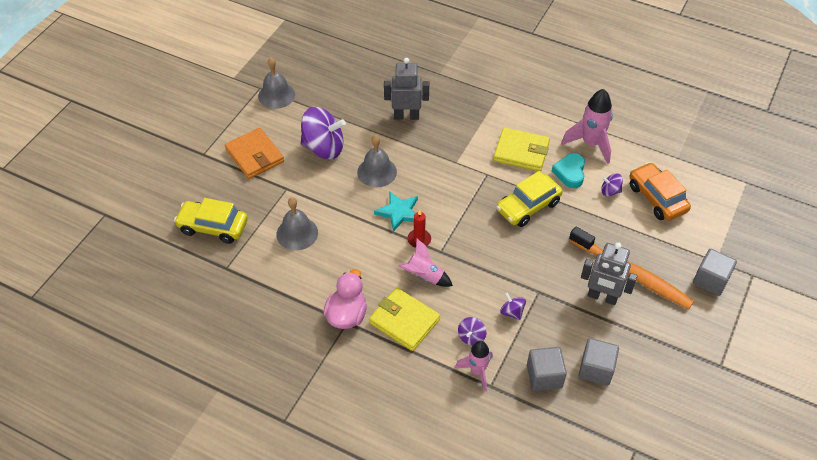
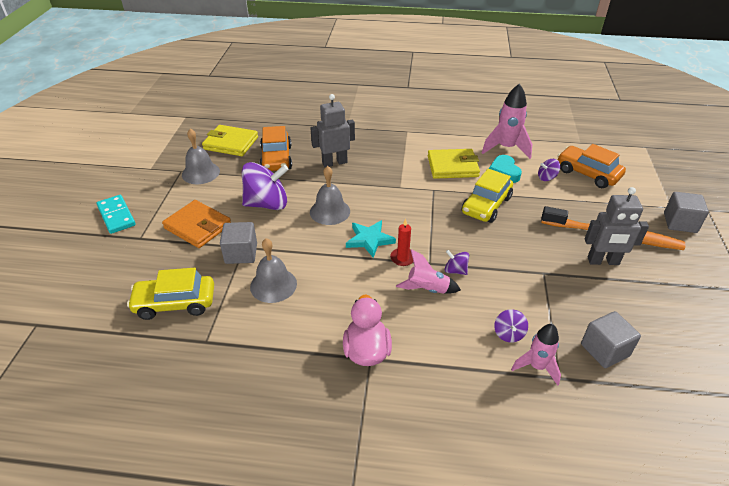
camera: 20 degrees left, 10 degrees down
yellow wallet [369,288,440,351] -> yellow wallet moved to [202,125,258,156]
purple spinning top [500,292,526,320] -> purple spinning top moved to [445,250,469,275]
grey cube [579,338,619,386] -> grey cube moved to [220,222,257,264]
none -> turquoise domino [97,195,136,234]
none -> orange car [260,126,292,171]

